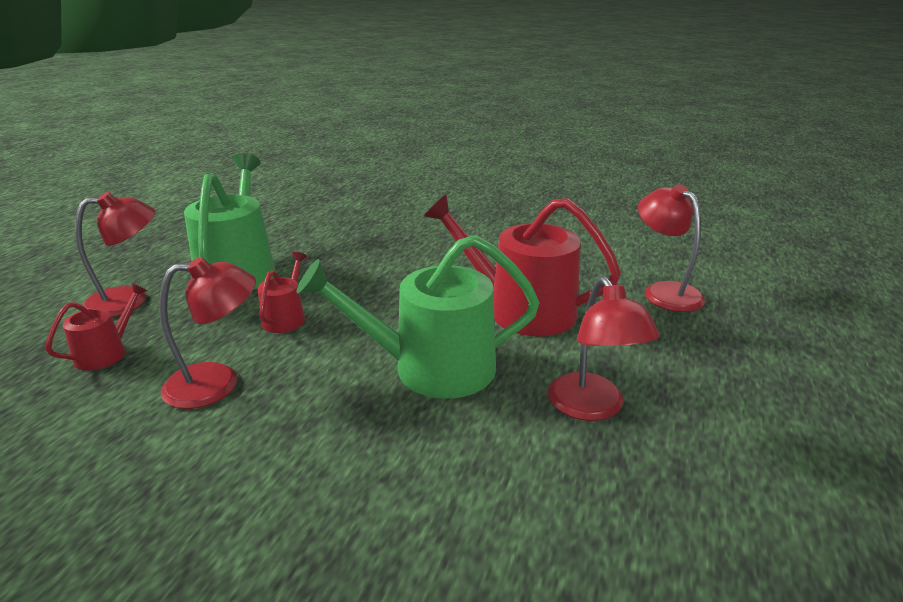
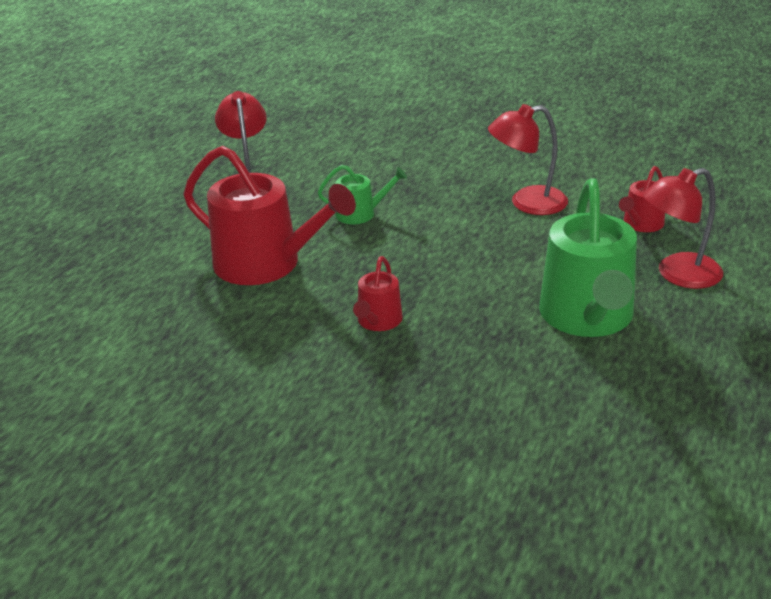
camera: 175 degrees left, 5 degrees up
red watering can [258,252,307,333] -> red watering can moved to [353,256,403,331]
green watering can [296,235,540,399] -> green watering can [318,165,407,224], size x0.49
red lamp [638,184,705,312] -> none

